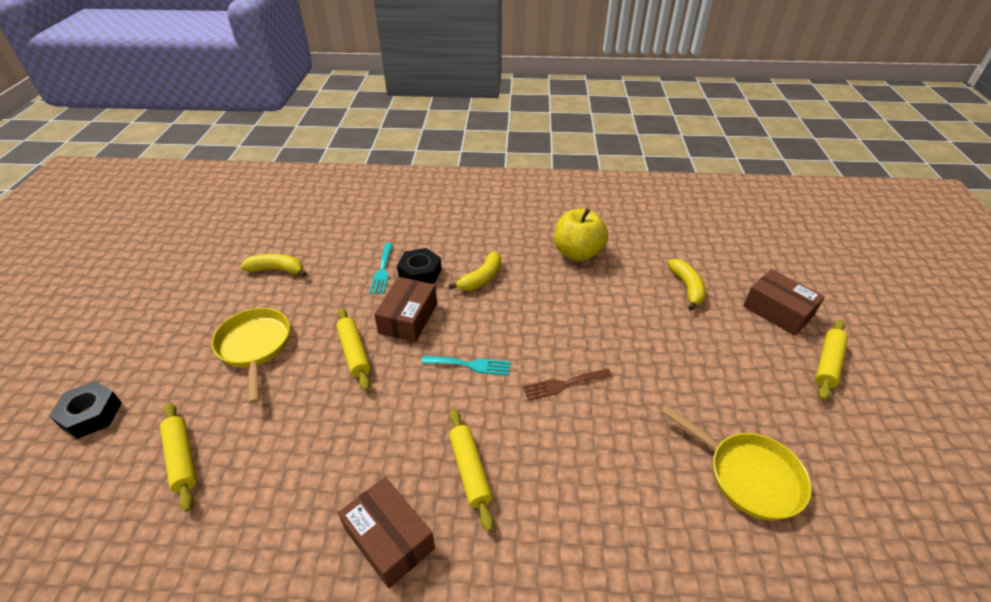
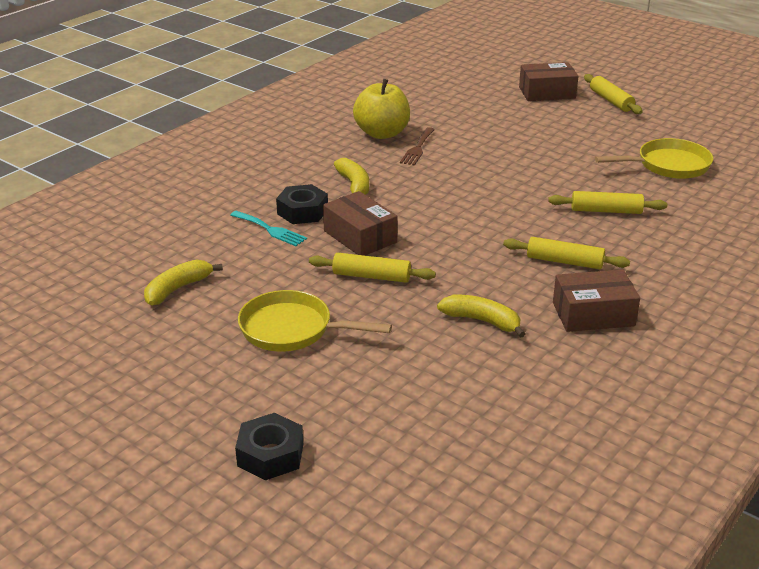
camera: 55 degrees left, 10 degrees down
yellow rolling pin [160,402,197,512] -> yellow rolling pin moved to [548,191,667,214]
turquoise fork [422,356,510,376] -> none
brown fork [523,369,612,401] -> brown fork moved to [400,127,435,166]
yellow banana [668,259,706,311] -> yellow banana moved to [437,295,526,338]

